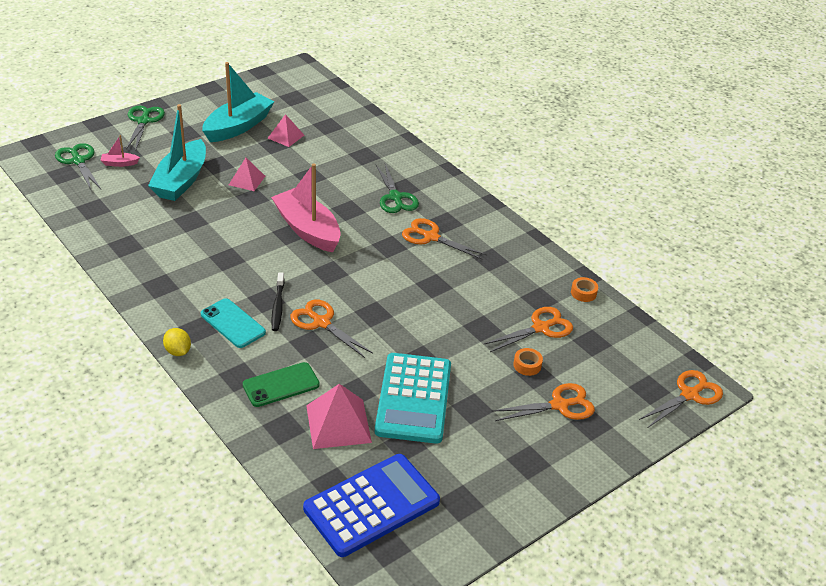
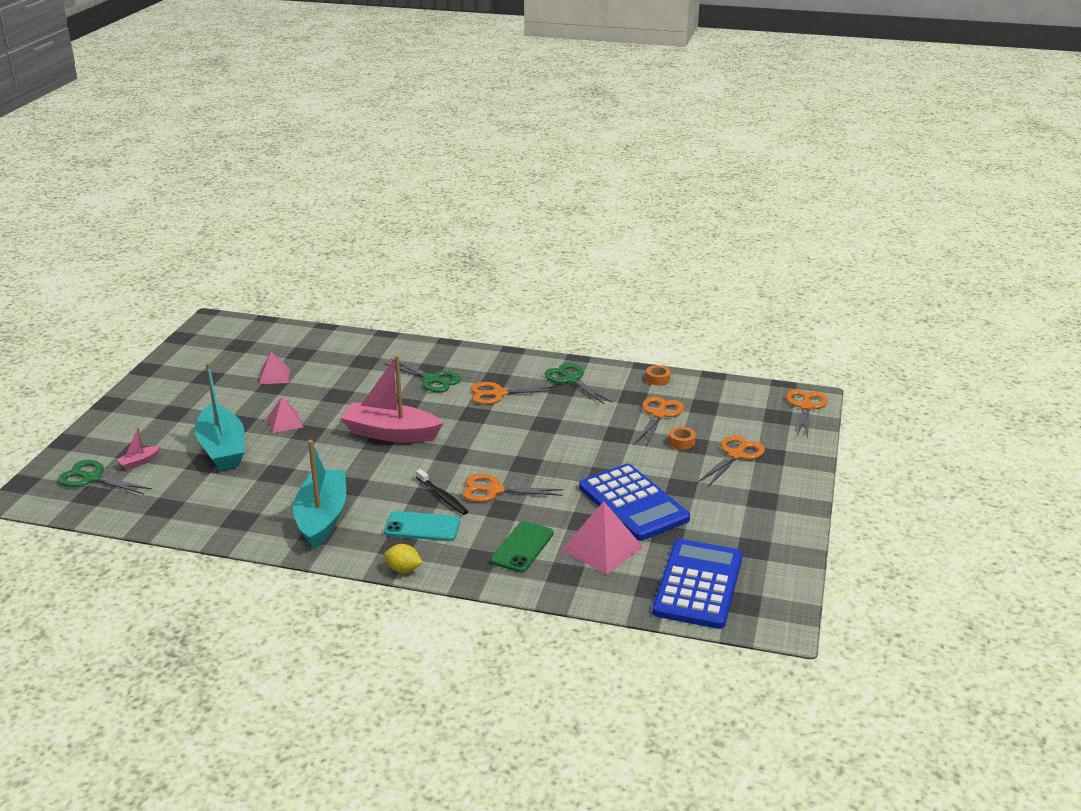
camera: 35 degrees left, 10 degrees down
green scissors [126,106,165,149] -> green scissors moved to [545,363,612,404]
turquoise boat [202,62,275,142] -> turquoise boat moved to [293,440,346,549]
turquoise calculator [375,353,451,444] -> blue calculator [579,464,690,541]

